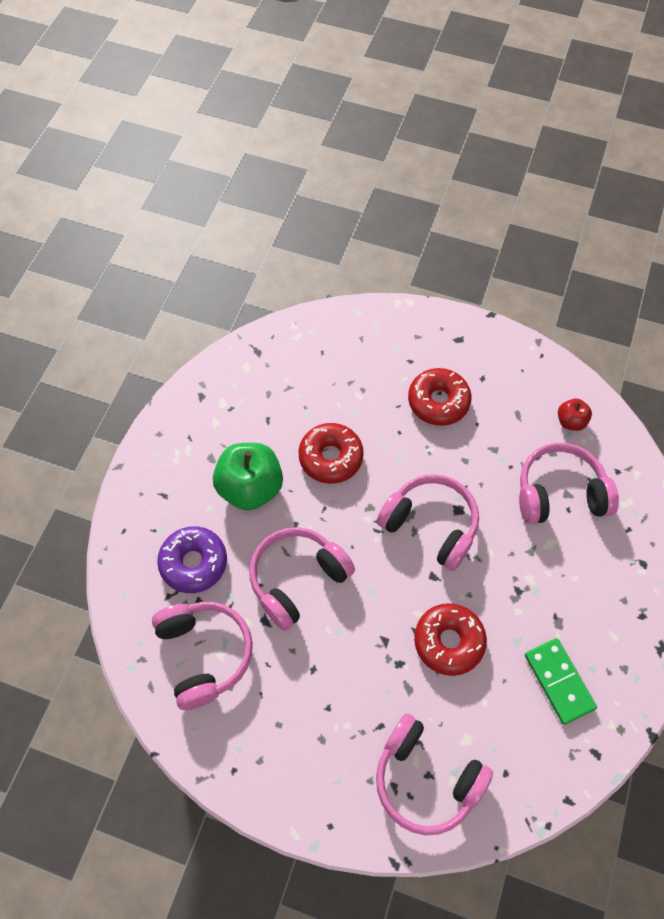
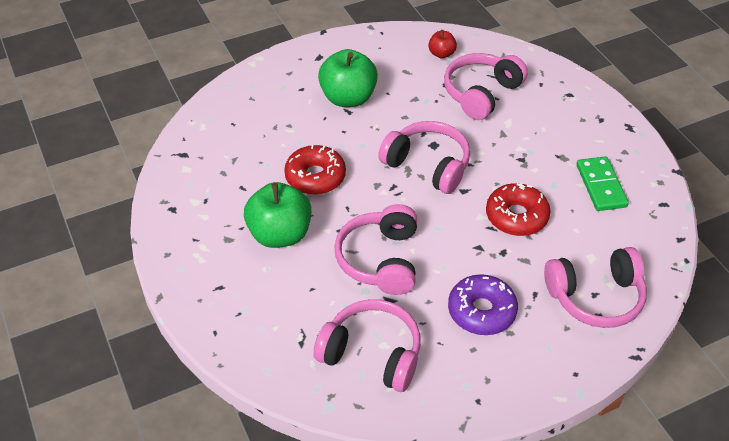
camera: 45 degrees left, 15 degrees down
purple donut [157,526,227,593] -> purple donut moved to [448,274,518,335]
pink headphones [377,474,479,571] -> pink headphones turned 45 degrees clockwise [378,121,470,194]
red donut [408,368,471,426] -> green apple [318,49,378,107]
green domino [525,638,597,725] -> green domino turned 60 degrees clockwise [576,156,629,211]

